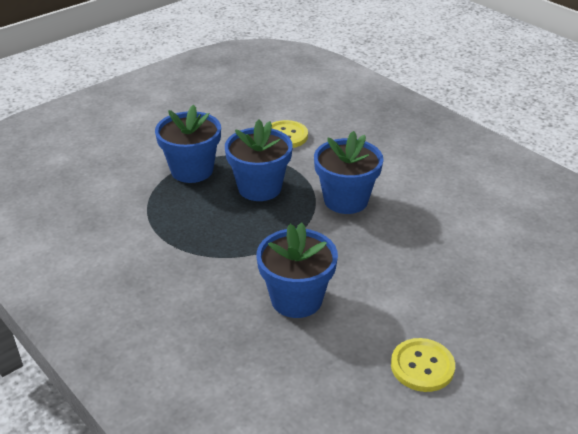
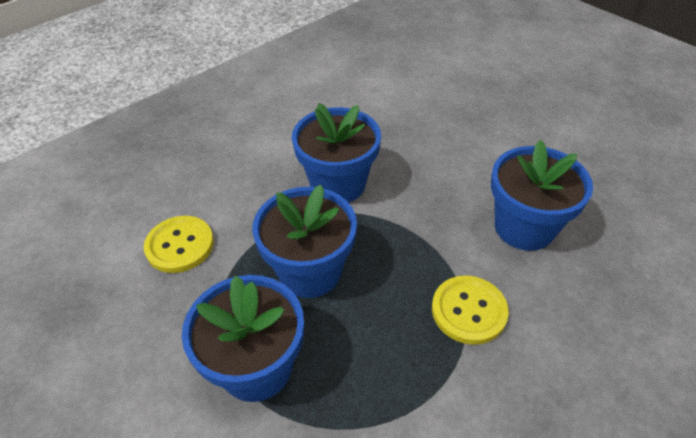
camera: 90 degrees left, 10 degrees up
yellow button [391,338,455,392] -> yellow button moved to [432,276,509,345]

